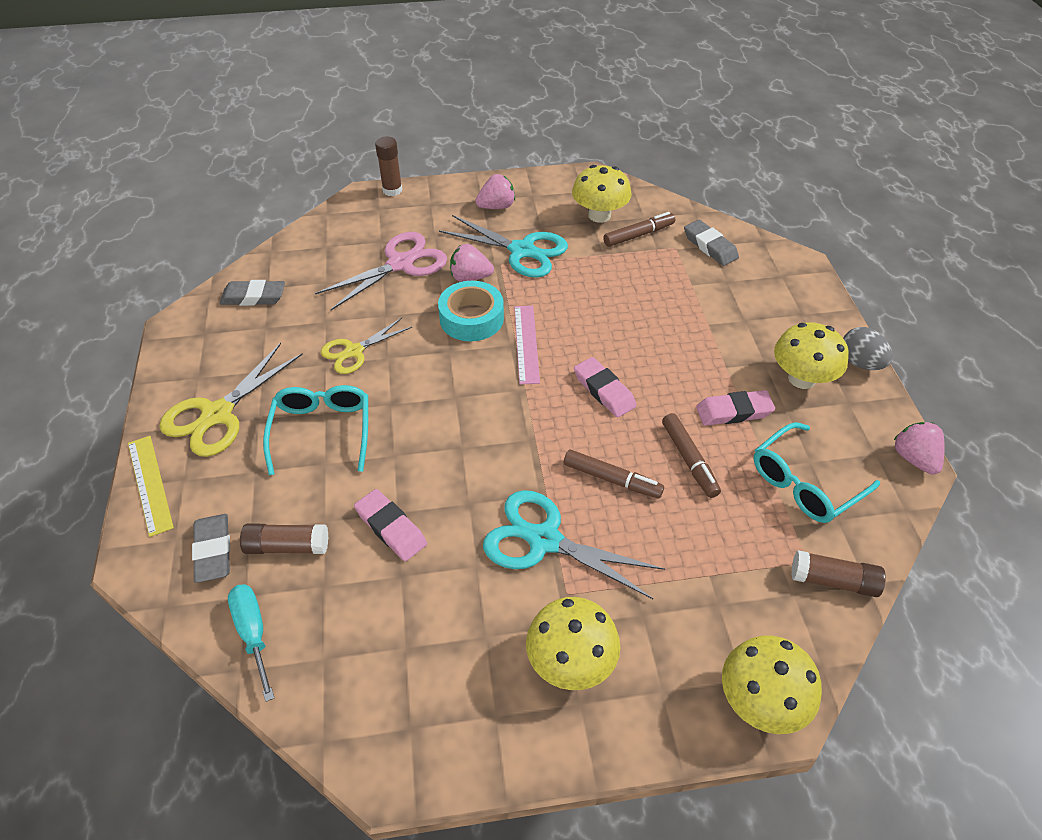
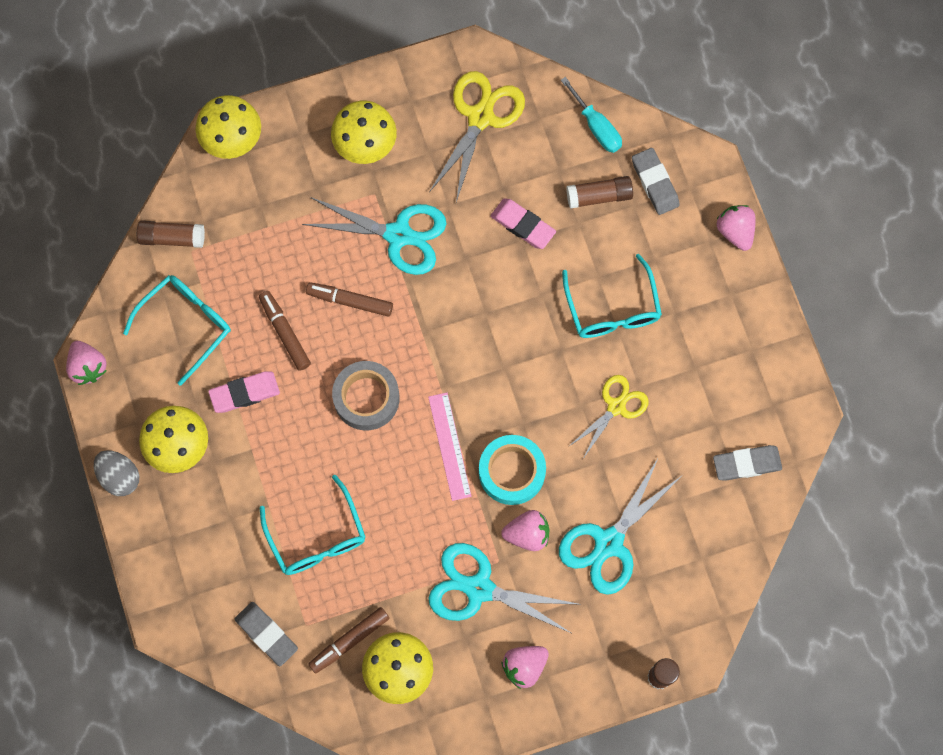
camera: 170 degrees right, 25 degrees up
yellow ruler [128,436,174,537] -> pink strawberry [717,205,756,251]
yellow scissors [159,343,303,457] -> yellow scissors moved to [429,71,525,202]
pink scissors [315,232,447,310] -> turquoise scissors [559,457,683,595]
pink eraser [574,357,637,418] -> grey tape [332,361,400,430]
none -> turquoise glasses [260,474,365,575]

